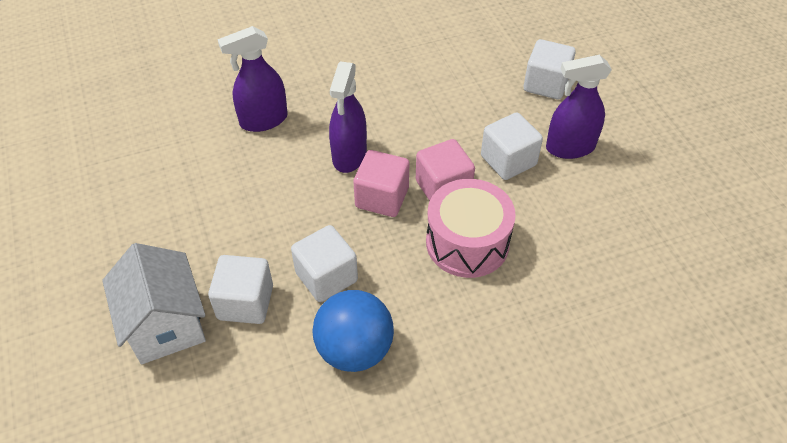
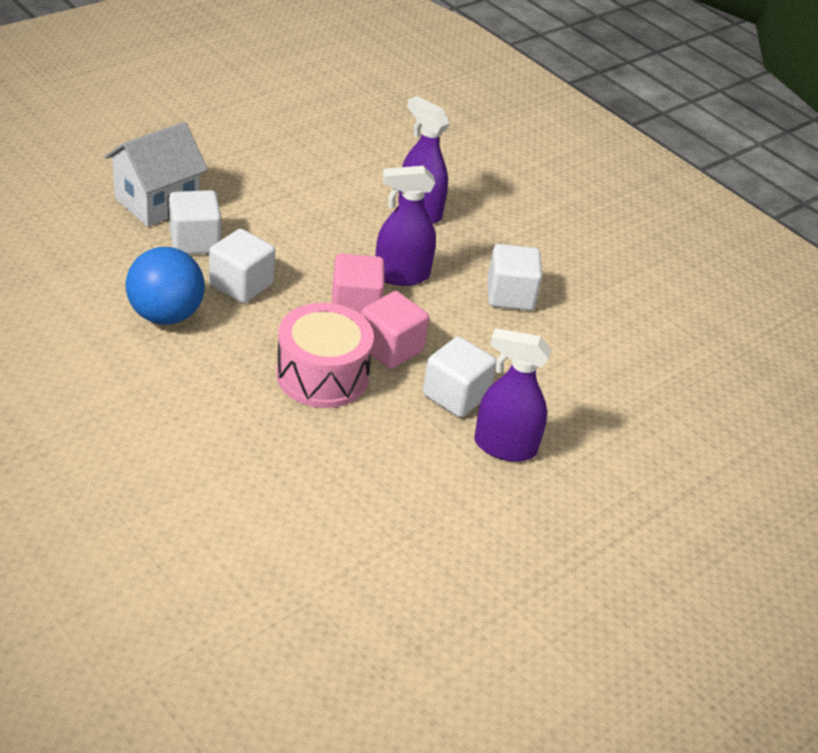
camera: 65 degrees right, 10 degrees down
white cube [524,39,576,99] -> white cube moved to [488,244,542,311]
purple spray bottle [546,55,612,159] -> purple spray bottle turned 45 degrees counterclockwise [474,328,551,462]

